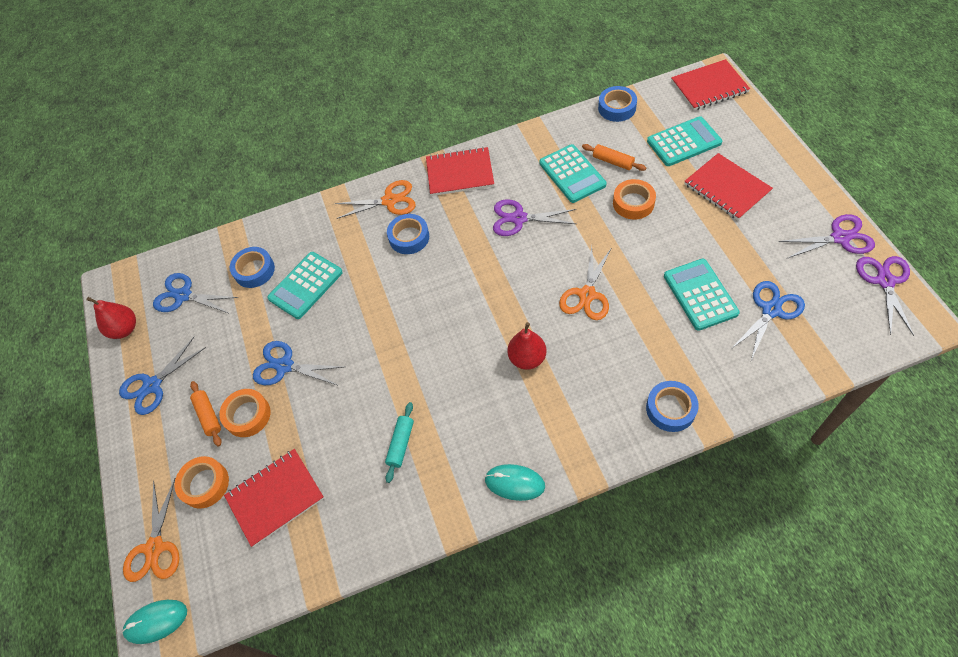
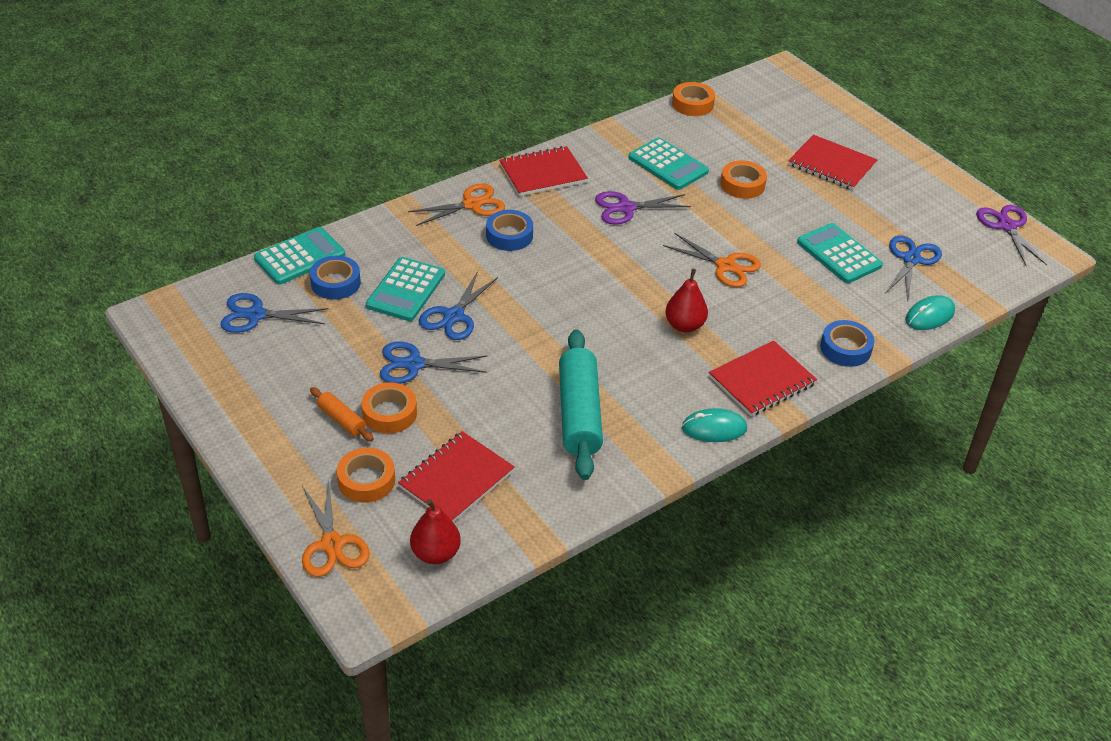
camera: 25 degrees left, 15 degrees down
red pear [87,297,136,339] -> red pear moved to [410,499,461,564]
blue scissors [119,337,206,415] -> blue scissors moved to [419,271,498,340]
turquoise mouse [122,600,187,644] -> turquoise mouse moved to [905,295,955,330]
turquoise rolling pin [385,402,414,483] -> turquoise rolling pin [559,329,603,480], size x2.10
orange scissors [559,246,612,320] -> orange scissors turned 60 degrees counterclockwise [663,233,761,287]
orange rolling pin [582,144,646,171] -> none
blue tape [598,86,637,122] -> orange tape [672,82,715,116]
turquoise calculator [647,116,722,166] -> turquoise calculator moved to [254,227,345,285]
red notebook [671,59,750,110] -> red notebook moved to [709,341,817,416]
purple scissors [778,214,875,258] -> none

